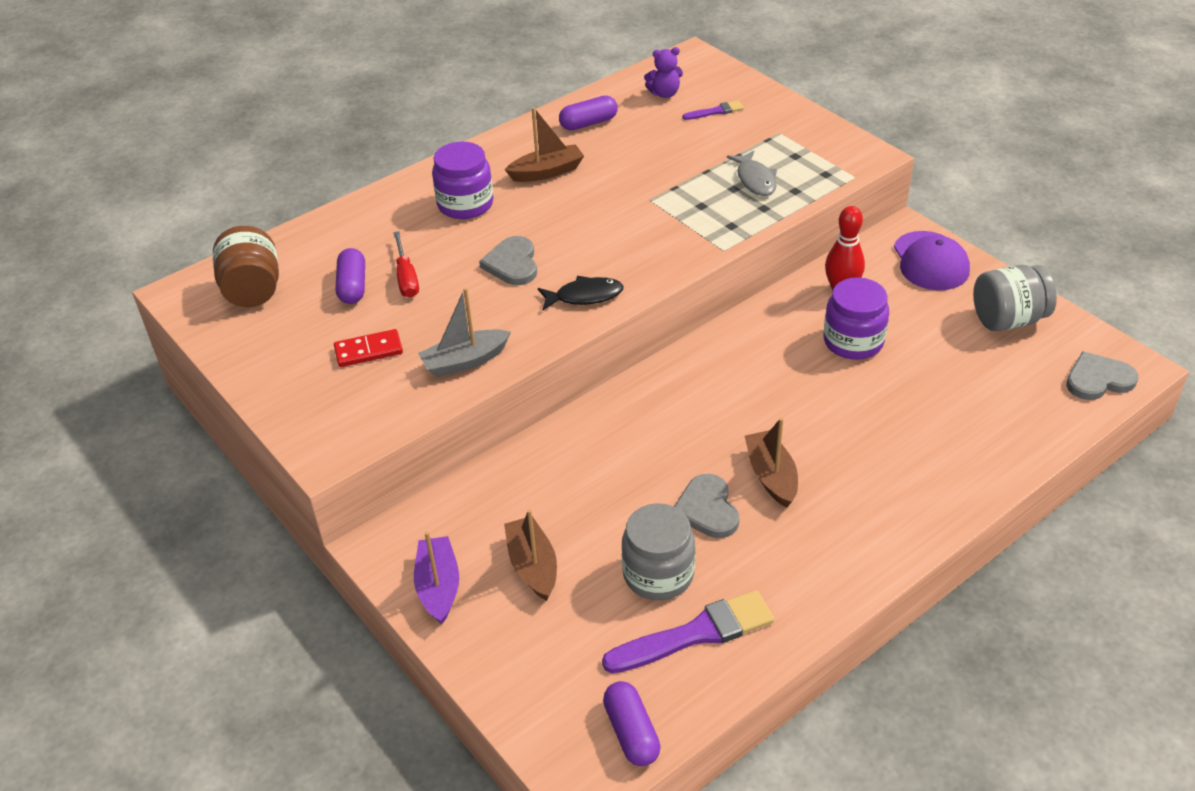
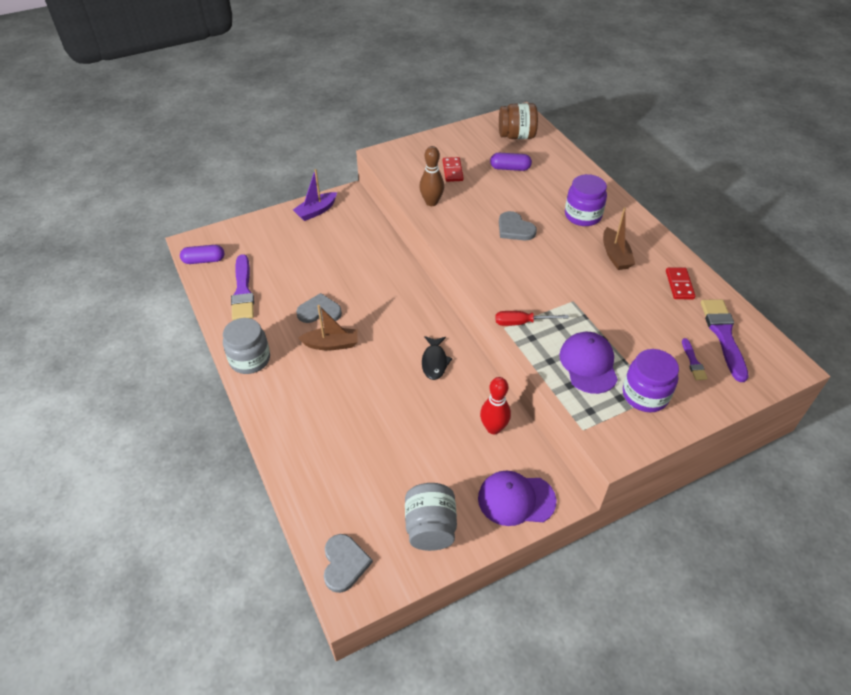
camera: 100 degrees right, 5 degrees up
red screwdriver [393,231,419,298] -> red screwdriver moved to [495,311,569,326]
purple boat [414,531,459,624] -> purple boat turned 135 degrees clockwise [293,169,337,221]
grey boat [418,288,511,377] -> brown bowling pin [419,146,444,206]
grey heart [479,236,537,285] -> grey heart turned 135 degrees counterclockwise [499,211,537,240]
brown boat [504,509,557,601] -> none
black fish [538,276,624,311] -> black fish moved to [422,336,453,380]
purple capsule [559,96,618,130] -> red domino [666,268,695,299]
grey jar [621,503,695,600] -> grey jar moved to [223,318,270,374]
purple teddy bear [644,47,683,98] -> purple brush [701,299,749,382]
grey fish [727,151,777,196] -> purple cap [559,332,618,394]
purple jar [823,277,889,360] -> purple jar moved to [623,349,679,412]

